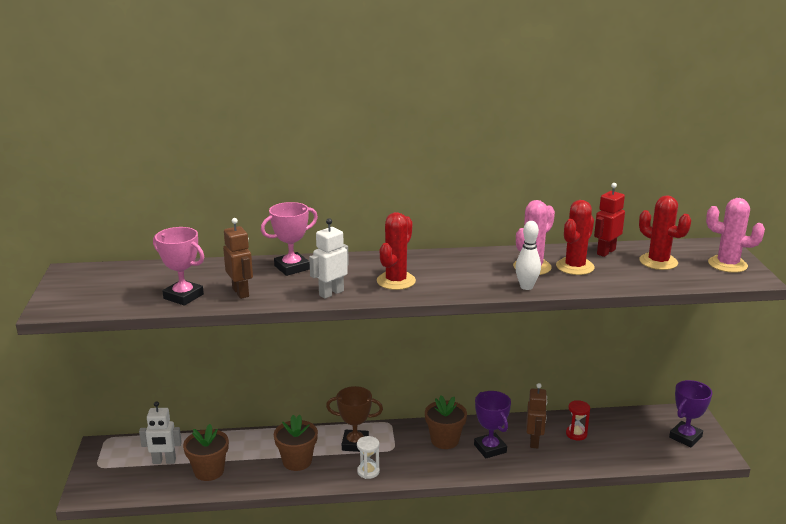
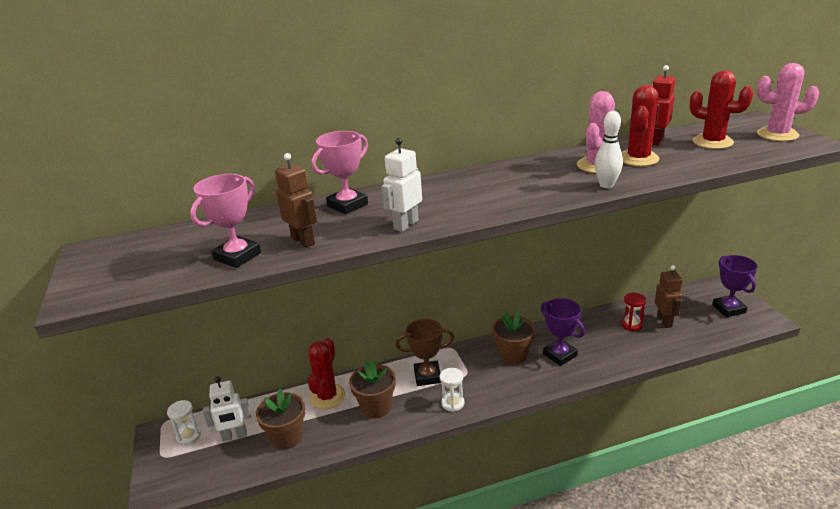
camera: 10 degrees left, 5 degrees up
pink trophy [153,227,204,306] -> pink trophy turned 75 degrees counterclockwise [190,174,261,268]
red cactus [377,212,416,290] -> red cactus moved to [308,338,346,409]
brown robot [527,383,547,448] -> brown robot moved to [655,265,683,328]
purple trophy [669,380,712,447] -> purple trophy turned 45 degrees counterclockwise [712,255,758,317]
none -> white hourglass [167,400,201,445]

